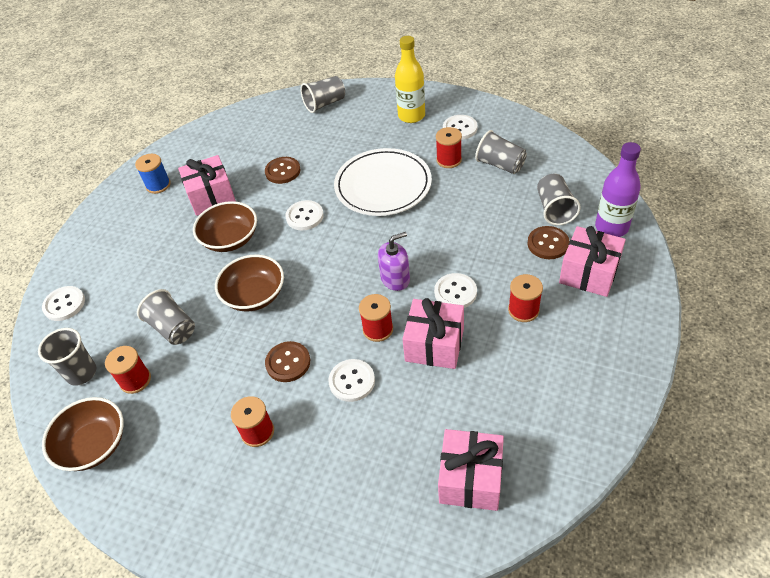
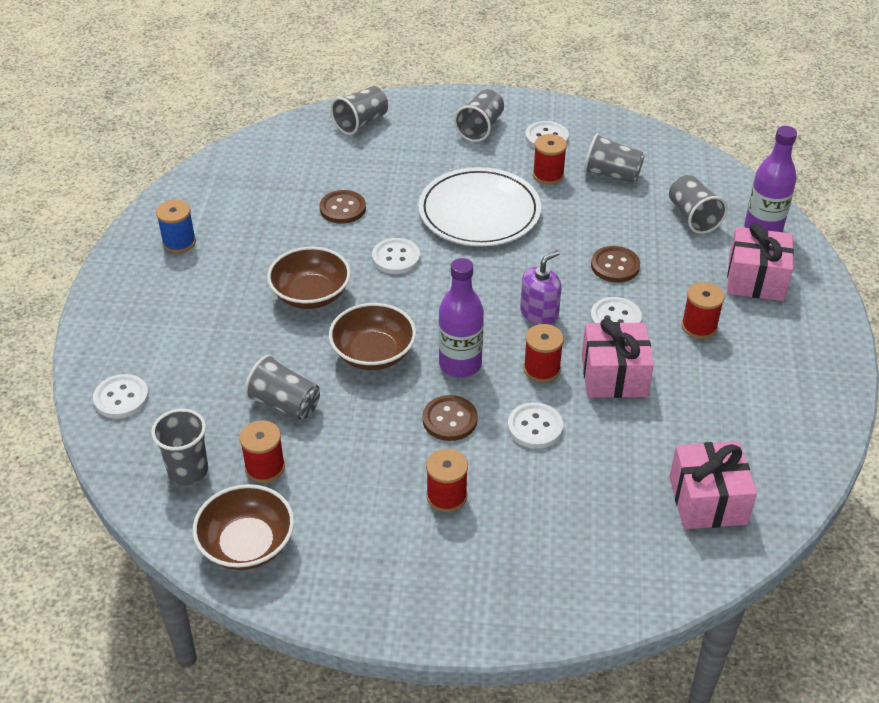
camera: 20 degrees left, 5 degrees down
pink gift [178,155,236,216] -> none
yellow bottle [395,36,425,123] -> grey cup [454,89,504,142]
brown button [527,226,570,259] -> brown button moved to [591,246,640,283]
none -> purple bottle [439,258,484,377]

